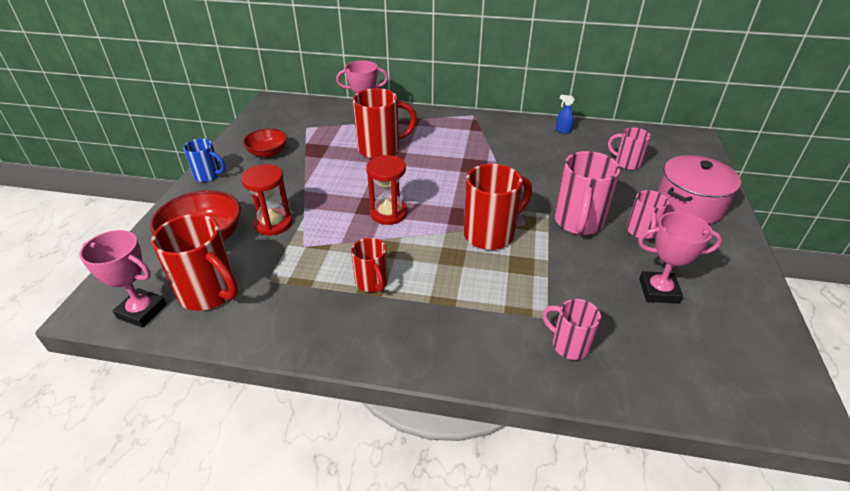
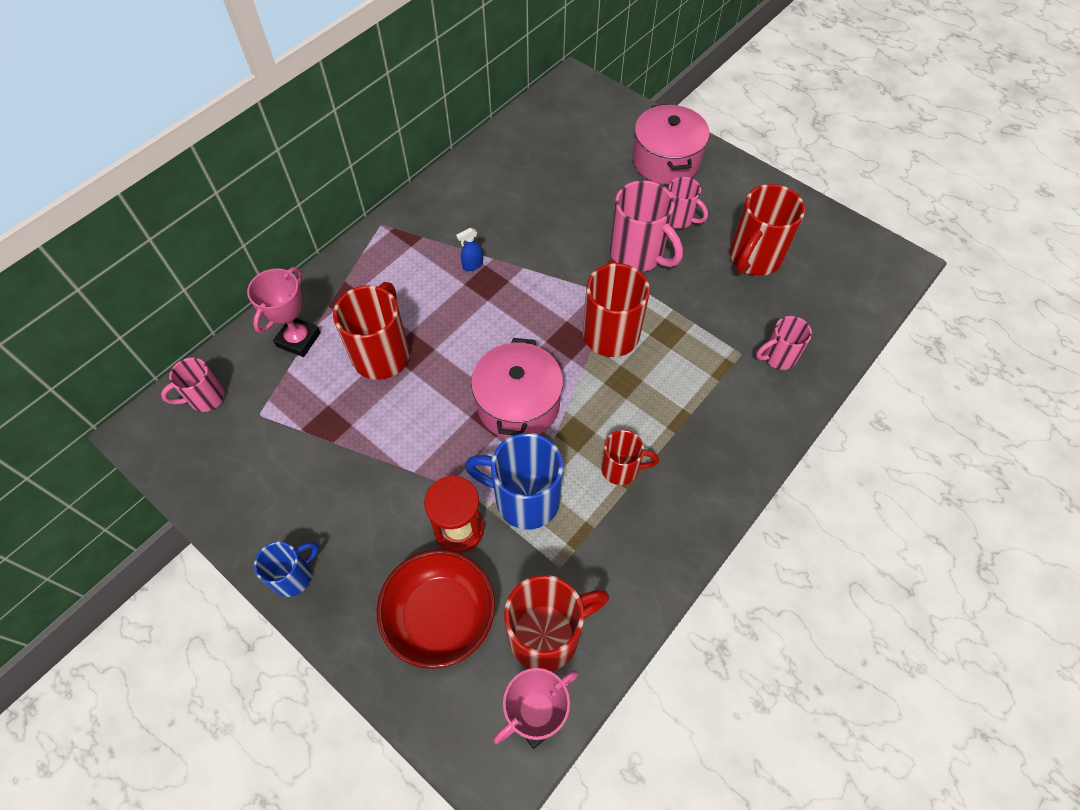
camera: 60 degrees left, 20 degrees up
red bowl [243,128,287,158] -> none
red hourglass [366,155,407,225] -> pink pot [471,338,563,439]
blue spray bottle [556,95,575,134] -> blue spray bottle moved to [456,228,483,271]
pink mug [608,128,651,170] -> pink mug moved to [161,357,225,412]
pink trophy [638,212,722,304] -> red mug [730,184,805,276]
none -> blue mug [465,433,563,530]

